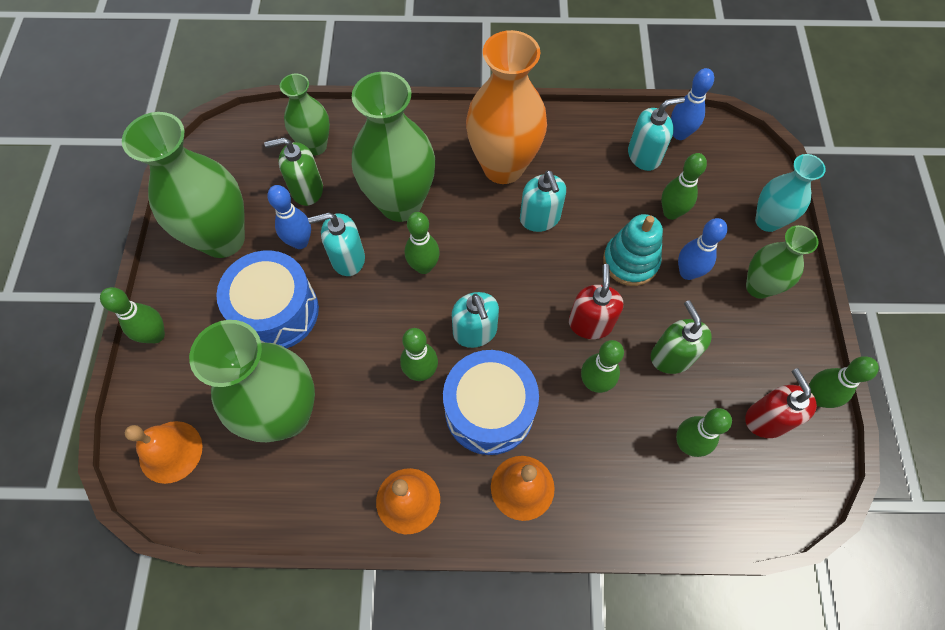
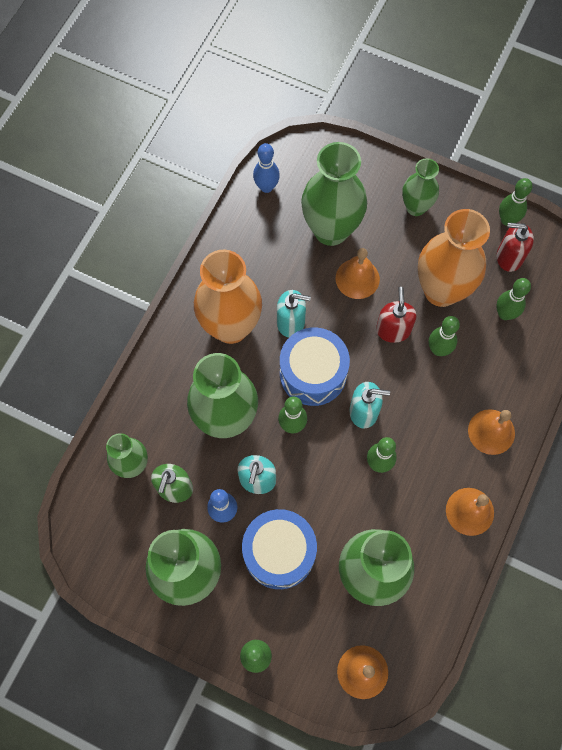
camera: 65 degrees left, 5 degrees up
blue drum [443,350,539,455] -> blue drum moved to [280,327,350,406]
red soap dispenser [569,264,624,339] -> red soap dispenser turned 60 degrees clockwise [376,287,417,343]
turquoise stacking toy [603,214,663,286] -> orange bell [336,248,380,299]
turquoise soap dispenser [628,97,685,171] -> none
green soap dispenser [651,300,712,374] -> orange vase [418,209,490,307]
green bowling pin [661,153,707,220] -> green vase [301,142,367,246]
blue bowling pin [678,218,727,280] -> none
turquoise vase [755,154,826,232] -> none

